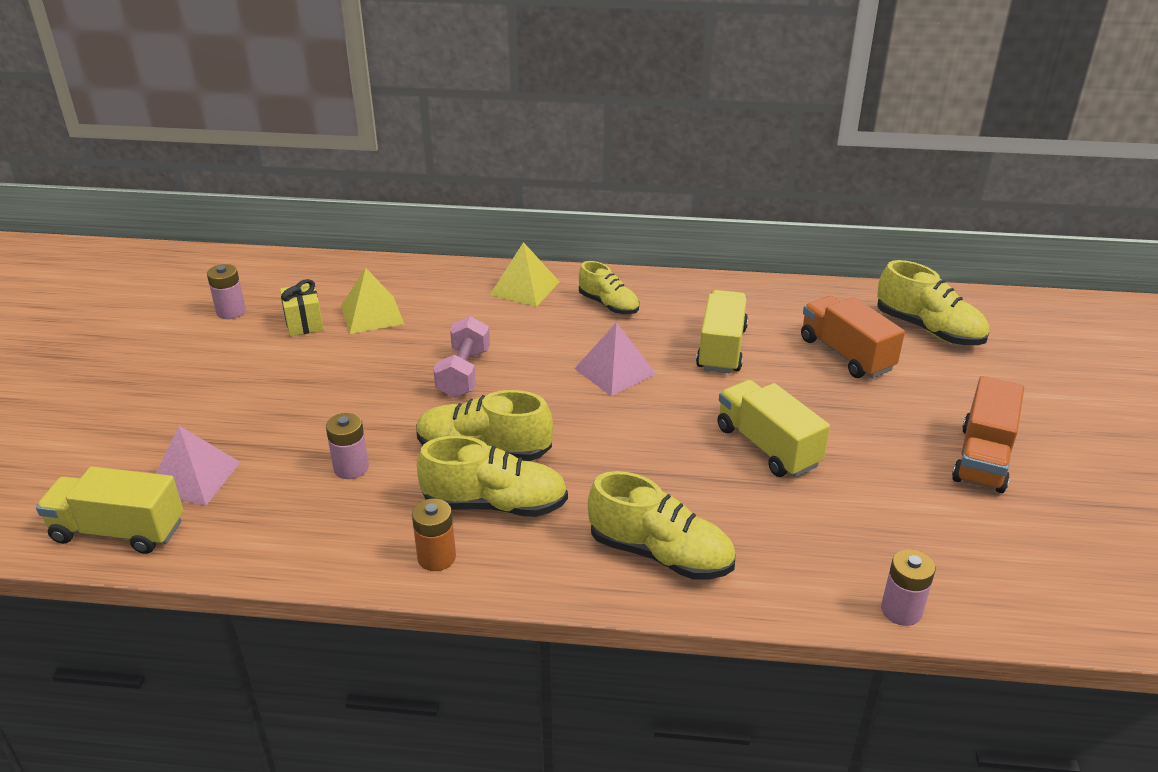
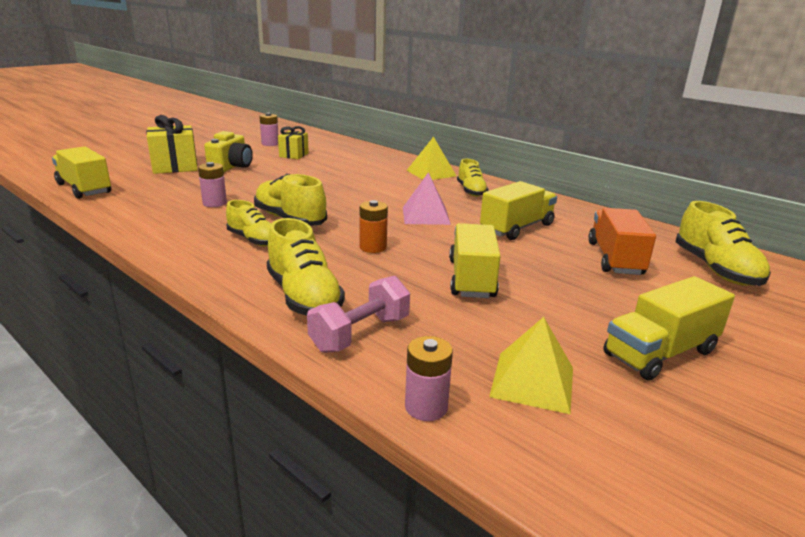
camera: 35 degrees right, 10 degrees down
pink pyramid [156,426,241,505] -> none
yellow pyramid [341,268,404,334] -> yellow pyramid moved to [489,317,573,414]
orange battery [412,499,456,571] -> orange battery moved to [360,200,388,253]
yellow shoe [417,436,568,517] -> yellow shoe [226,200,271,246], size x0.66
pink dumbbell [433,316,490,398] -> pink dumbbell moved to [307,276,410,353]
orange truck [952,376,1024,493] -> yellow truck [603,276,735,381]
none -> yellow gift [146,115,198,174]
none -> yellow camera [204,131,253,172]

